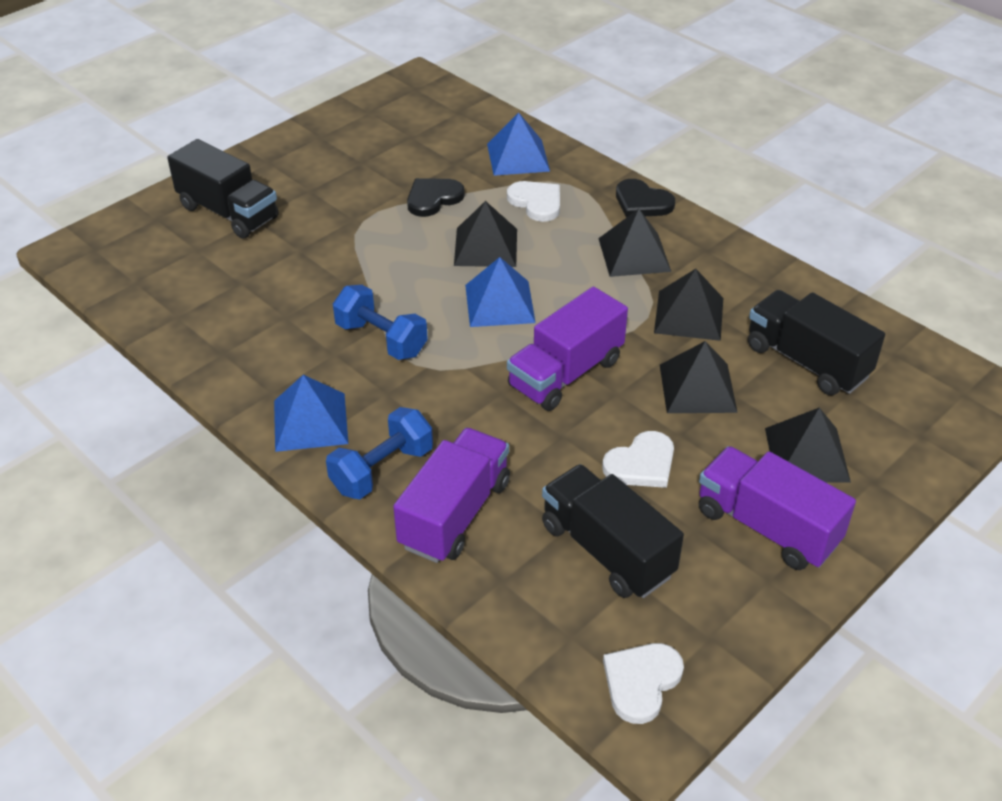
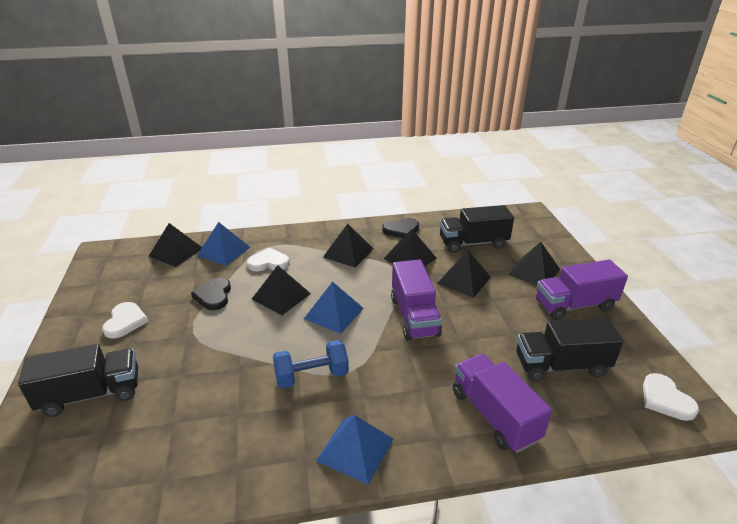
camera: 55 degrees left, 10 degrees down
blue dumbbell [326,407,433,499] -> none
white heart [602,431,674,488] -> white heart moved to [102,302,149,338]
black heart [616,179,675,217] -> black heart moved to [382,218,419,238]
none -> black pyramid [149,223,202,267]

